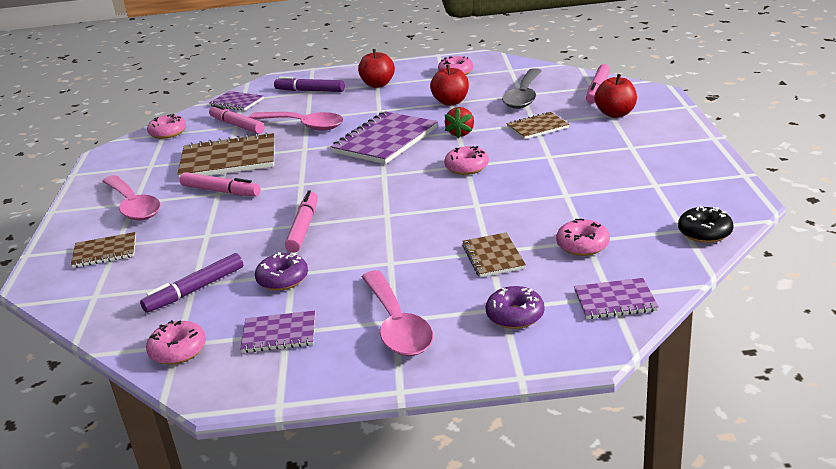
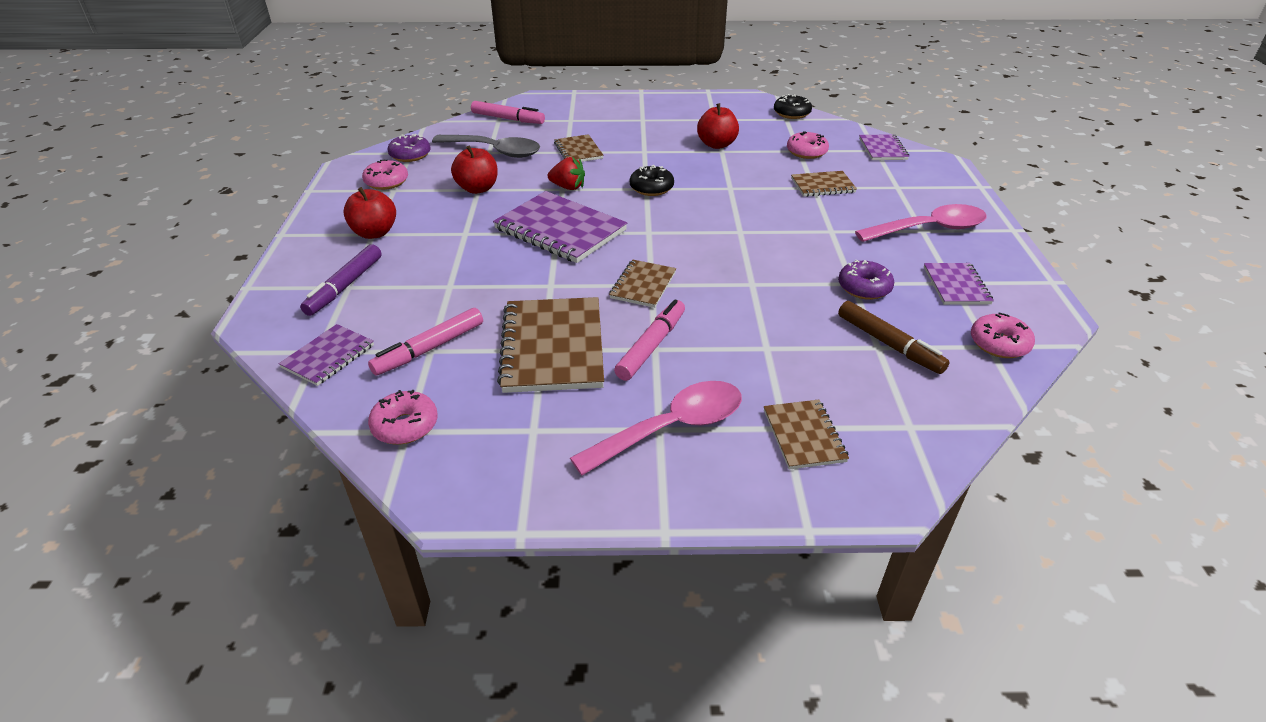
camera: 90 degrees left, 10 degrees up
purple marker [140,253,243,313] -> brown marker [838,301,950,374]
pink spoon [249,112,344,131] -> none
pink marker [285,190,318,253] -> none
pink donut [444,146,489,175] -> black donut [630,165,674,196]
purple donut [486,286,545,329] -> purple donut moved to [387,134,431,162]
red apple [594,74,637,118] -> red apple moved to [697,103,739,149]
none -> brown notebook [609,260,676,308]

